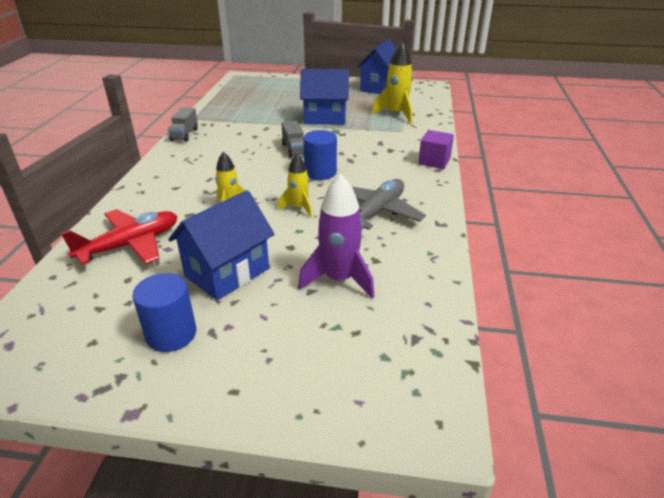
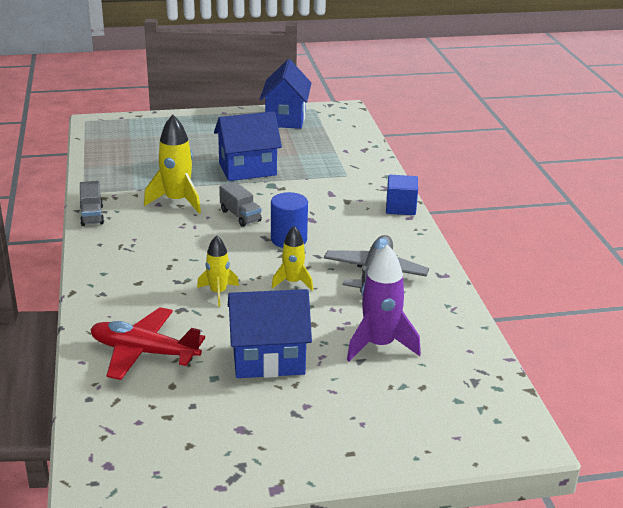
camera: 20 degrees left, 5 degrees down
red plane [61,209,177,264] -> red plane turned 105 degrees counterclockwise [90,307,205,380]
blue cylinder [132,273,196,352] -> none
blue house [168,190,275,300] -> blue house turned 60 degrees clockwise [228,289,312,378]
yellow rocket [371,41,413,123] -> yellow rocket moved to [144,114,201,213]
purple cube [418,130,454,169] -> blue cube [386,175,418,215]

